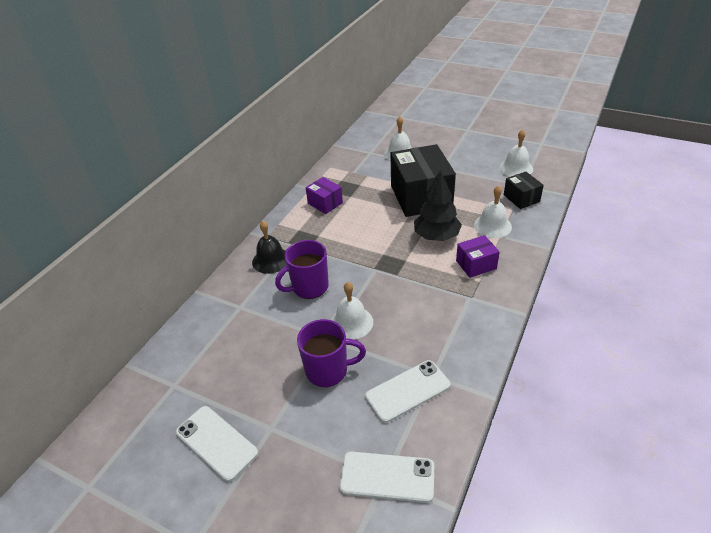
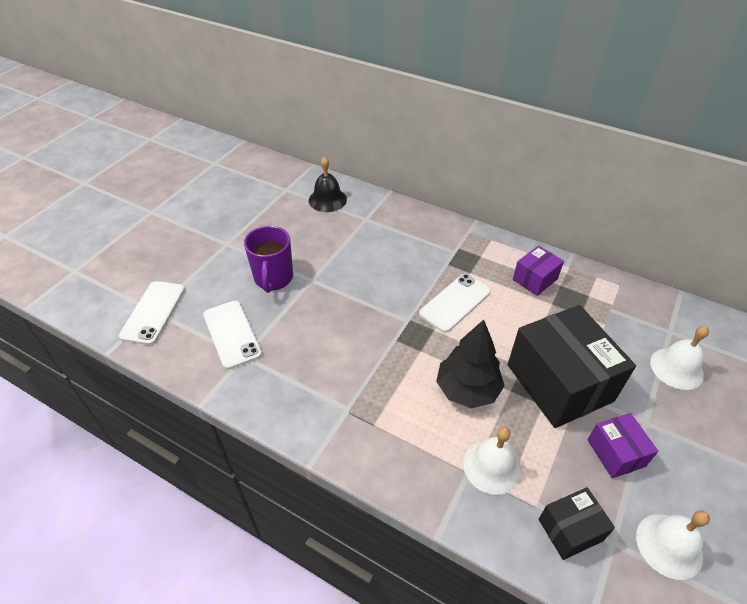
camera: 90 degrees right, 5 degrees up
white phone [176,406,258,482] -> white phone moved to [419,274,491,333]
black bell [252,221,287,274] -> black bell moved to [309,156,347,212]
purple mug [275,240,329,299] -> none
white bell [331,282,373,340] -> none
black box [390,144,456,217] -> black box turned 75 degrees clockwise [508,305,636,428]
purple box [456,235,500,278] -> purple box moved to [587,413,658,478]

